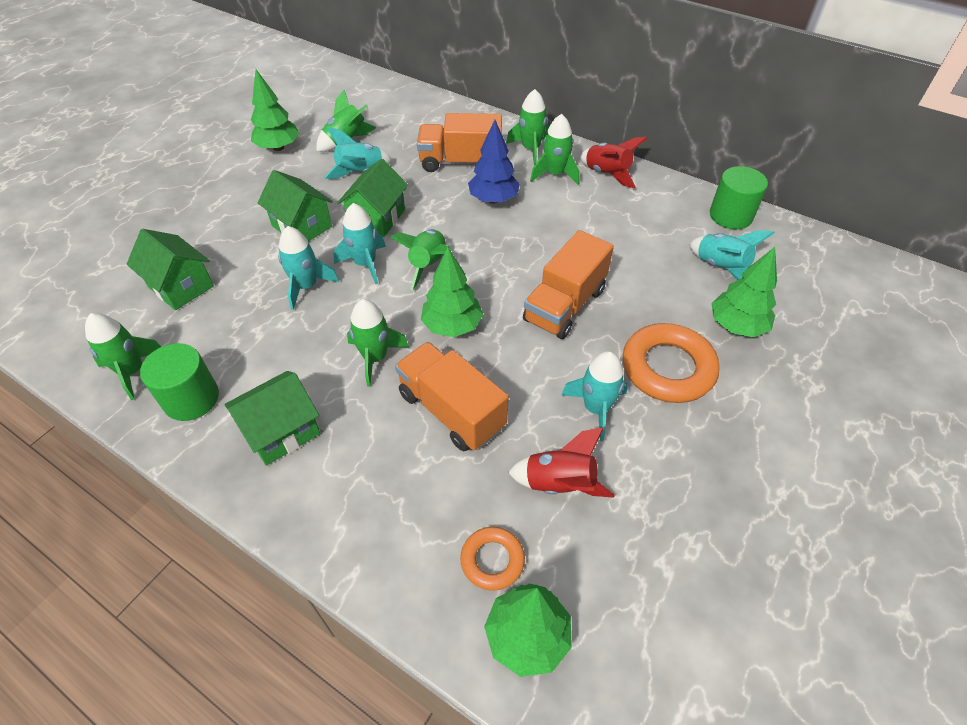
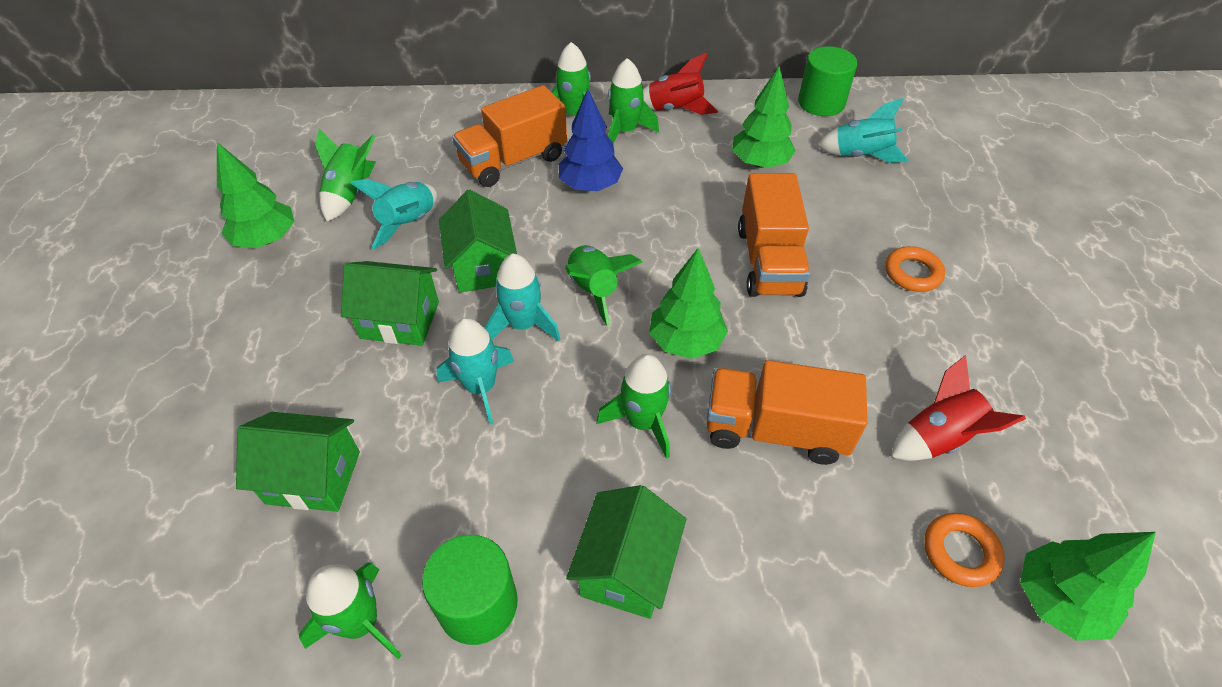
camera: 35 degrees left, 0 degrees up
turquoise rocket [561,351,628,441] -> none
orange ring [623,323,720,403] -> orange ring [885,246,945,292], size x0.55
green tree [711,247,777,337] -> green tree moved to [732,66,796,168]

